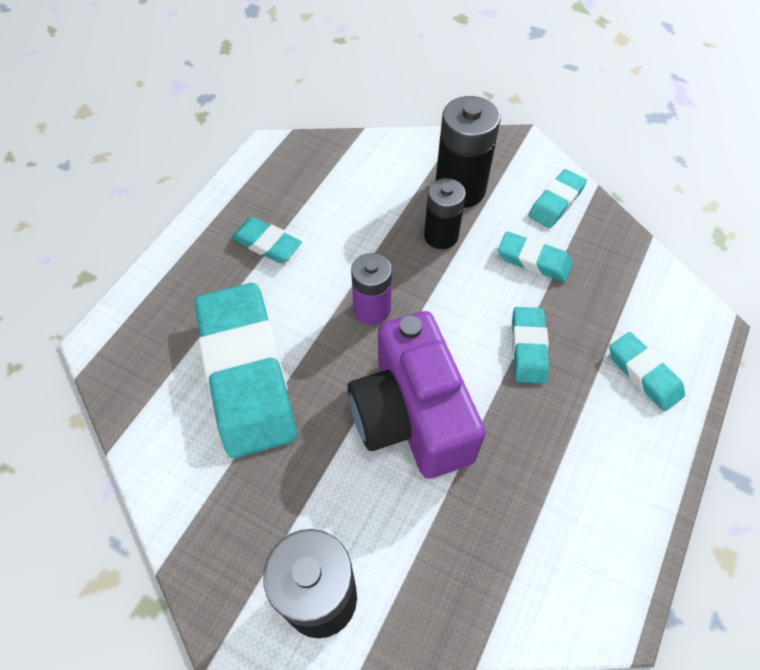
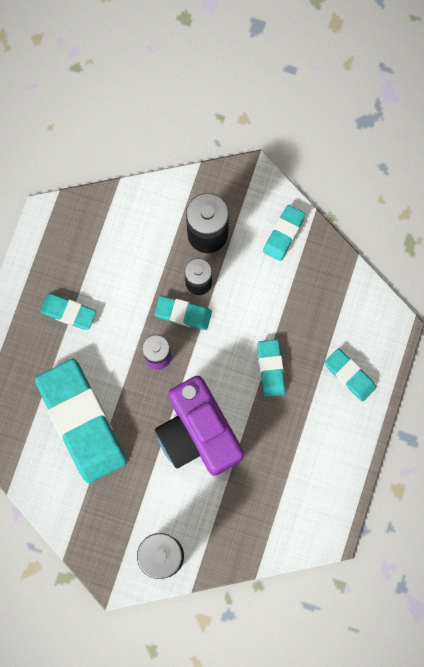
camera: 10 degrees left, 20 degrees up
turquoise eraser [498,231,573,282] -> turquoise eraser moved to [155,296,212,330]

